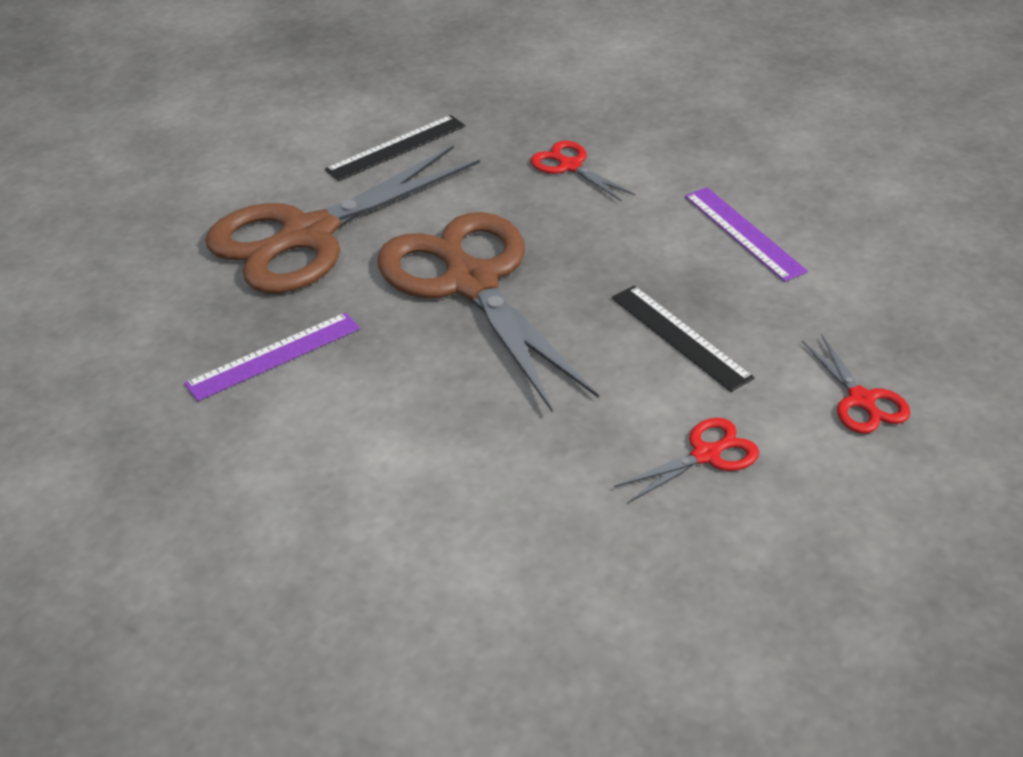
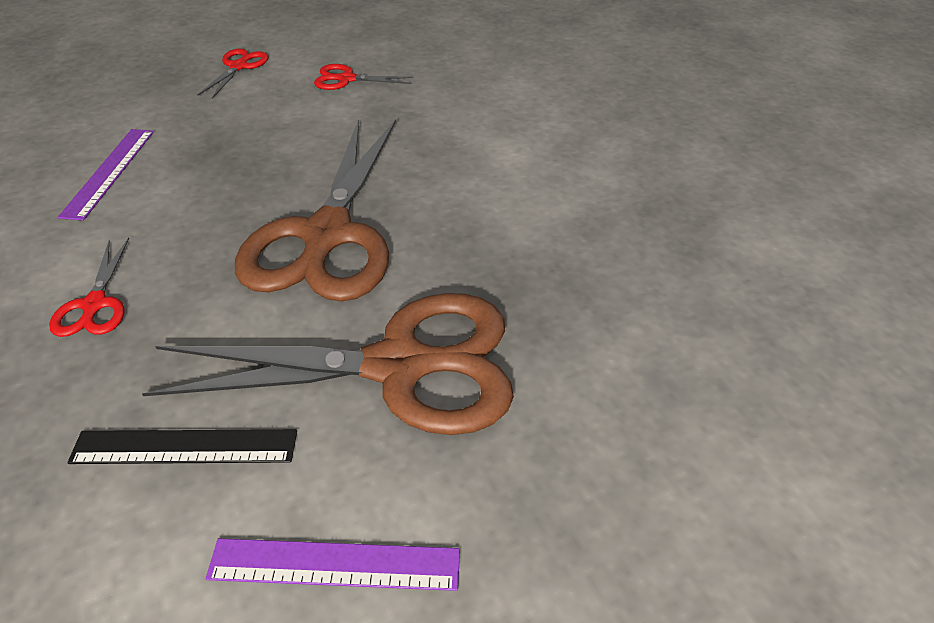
camera: 145 degrees left, 5 degrees up
purple ruler [184,313,360,401] -> purple ruler moved to [206,538,460,591]
black ruler [612,285,755,392] -> none

